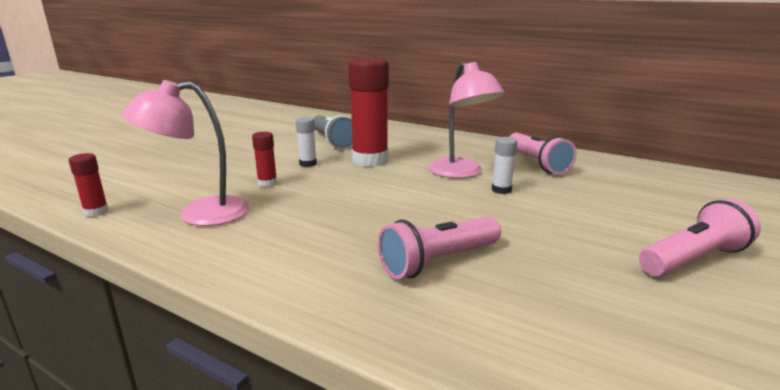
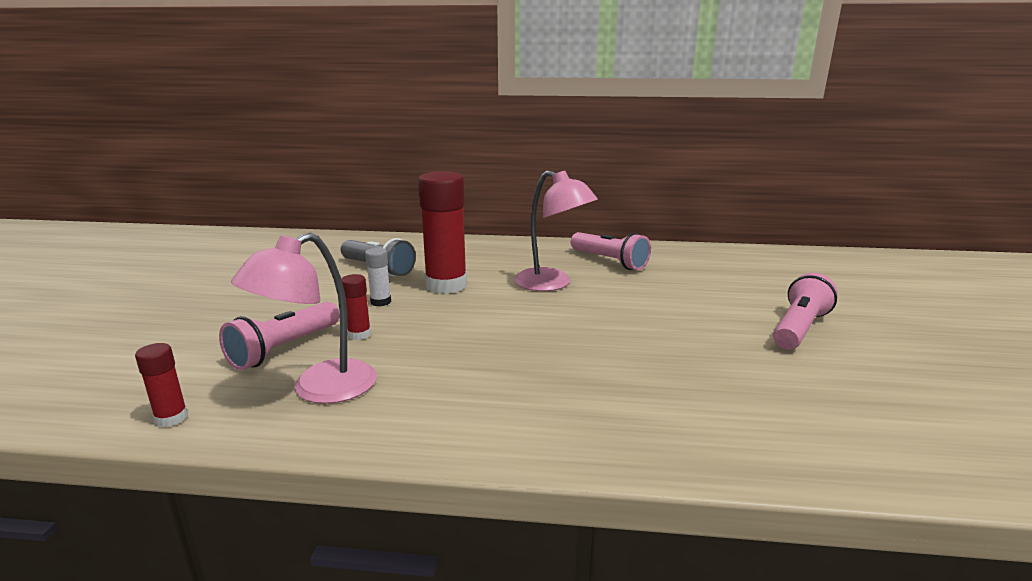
camera: 25 degrees left, 0 degrees up
pink flashlight [378,216,501,279] -> pink flashlight moved to [219,302,339,370]
white glue stick [492,137,517,194] -> none

